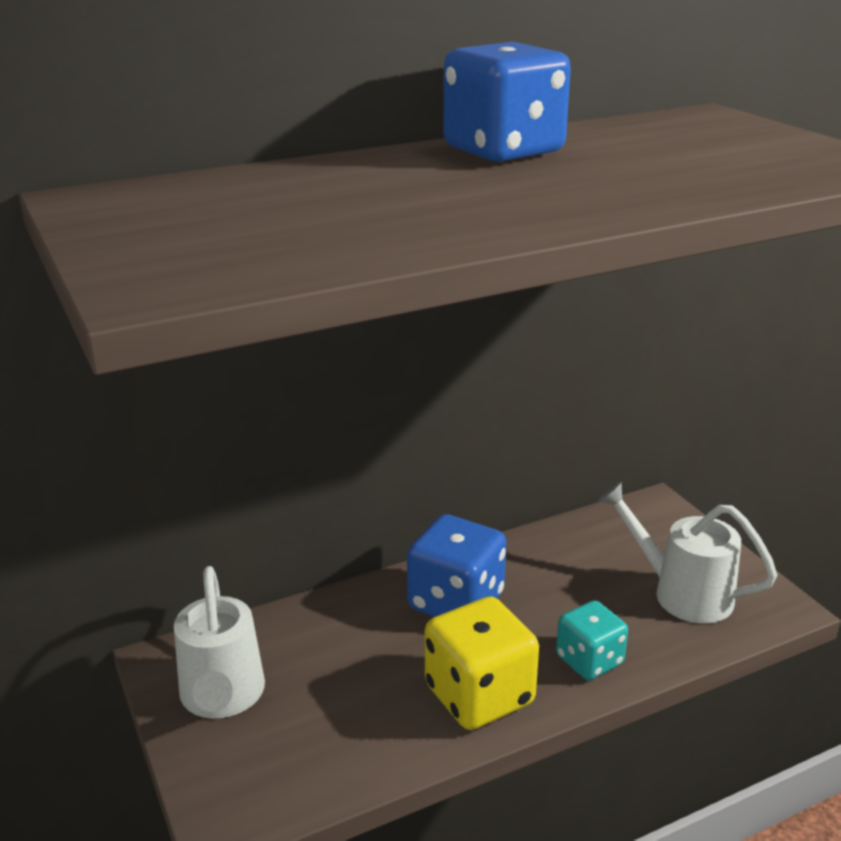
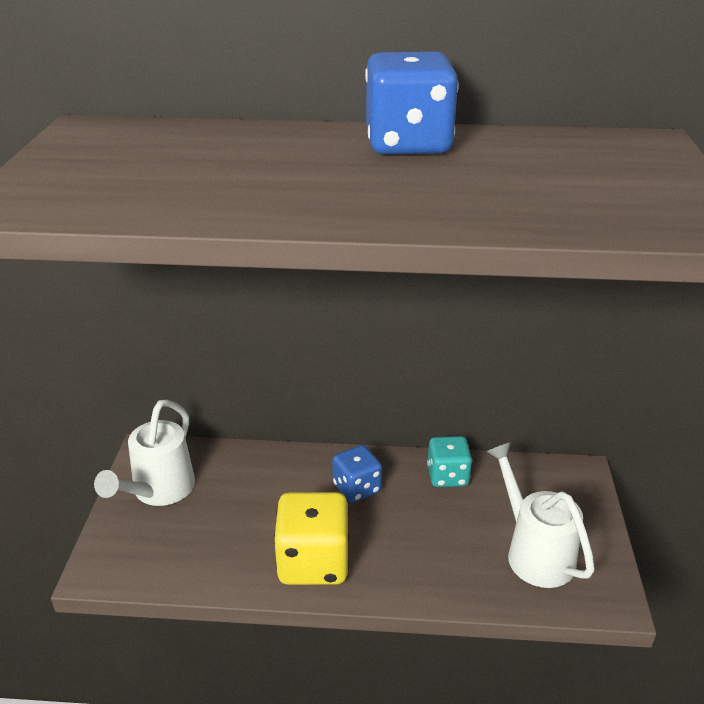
camera: 30 degrees right, 5 degrees up
blue dice [407,514,506,617] -> blue dice [332,445,382,503], size x0.63
turquoise dice [556,600,628,680] -> turquoise dice moved to [427,436,472,487]

